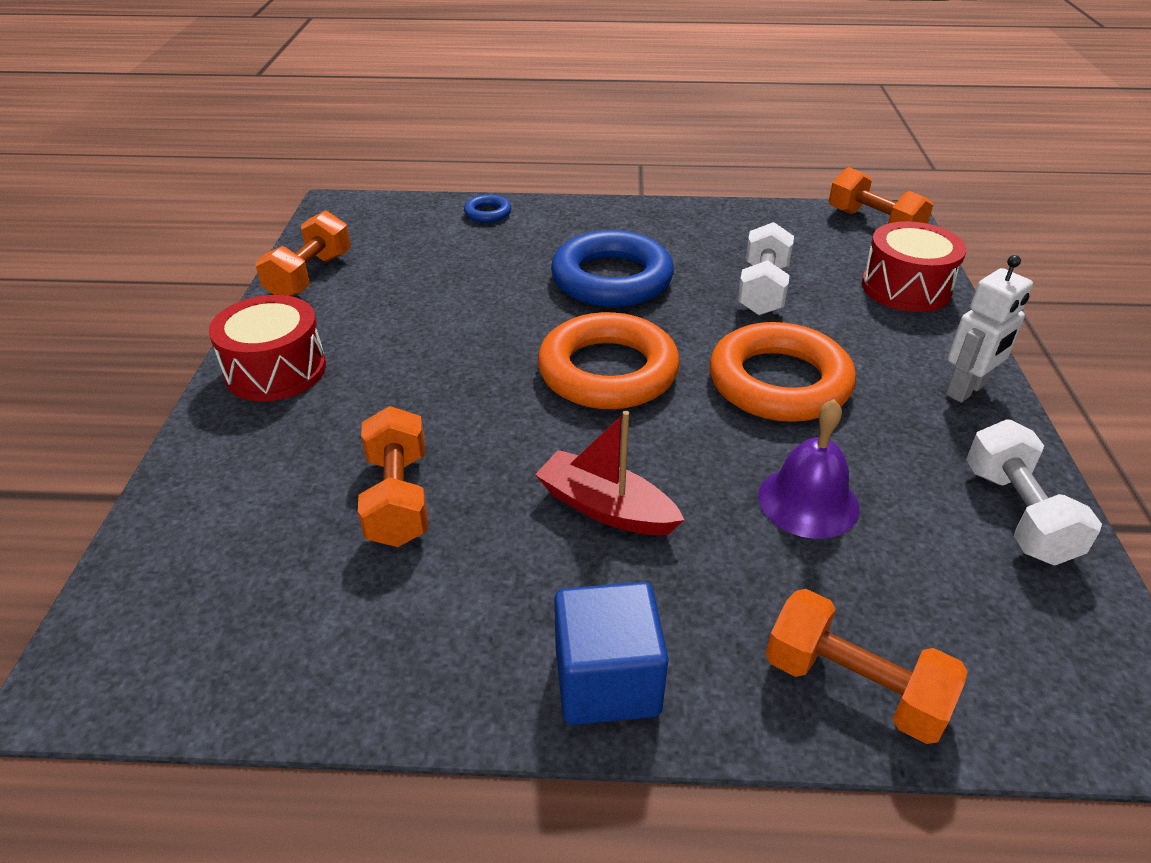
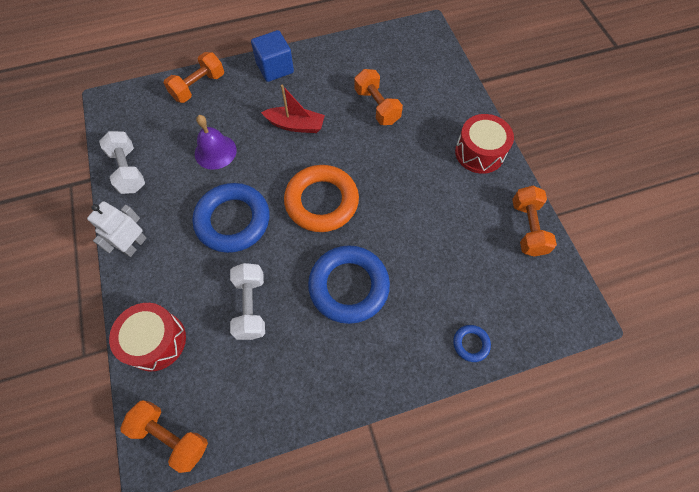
camera: 160 degrees right, 25 degrees up
orange ring [709,322,856,422] -> blue ring [192,183,270,253]
orange dumbbell [766,589,968,744] -> orange dumbbell turned 60 degrees counterclockwise [164,52,224,103]

